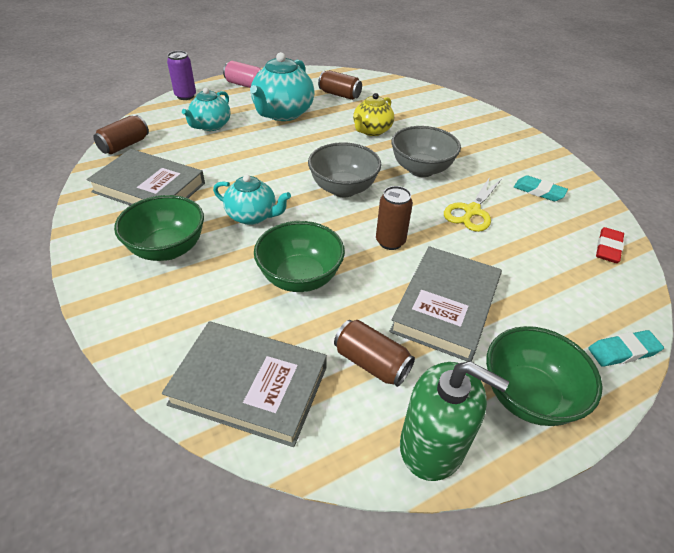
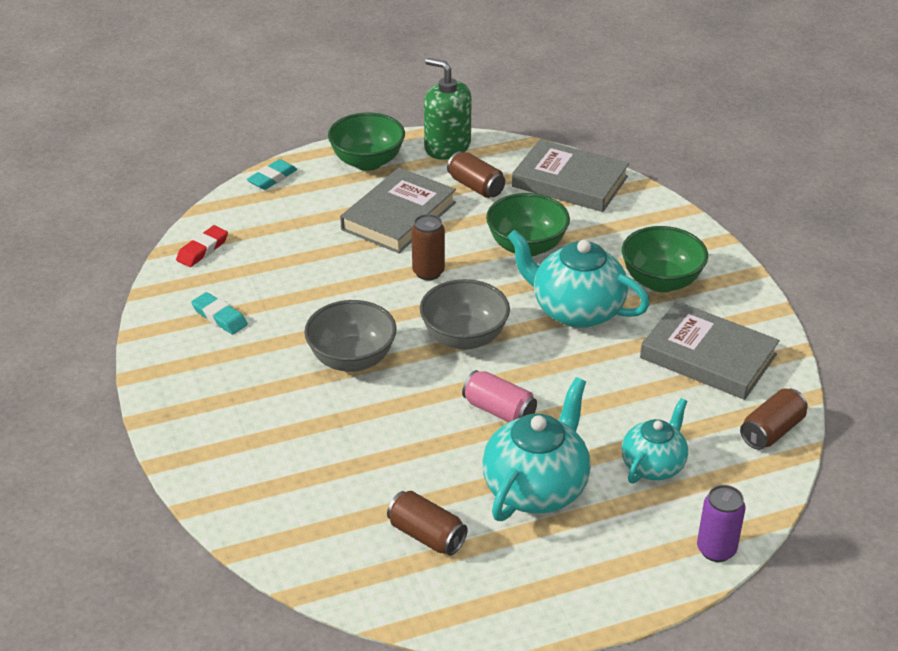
camera: 170 degrees left, 5 degrees down
turquoise teapot [213,174,291,225] -> turquoise teapot [507,230,650,328], size x1.59
pink can [223,61,261,88] -> pink can moved to [462,370,537,422]
yellow teapot [353,93,394,136] -> none
yellow scissors [444,177,501,232] -> none
turquoise eraser [588,330,664,367] -> turquoise eraser turned 45 degrees counterclockwise [247,159,297,190]

